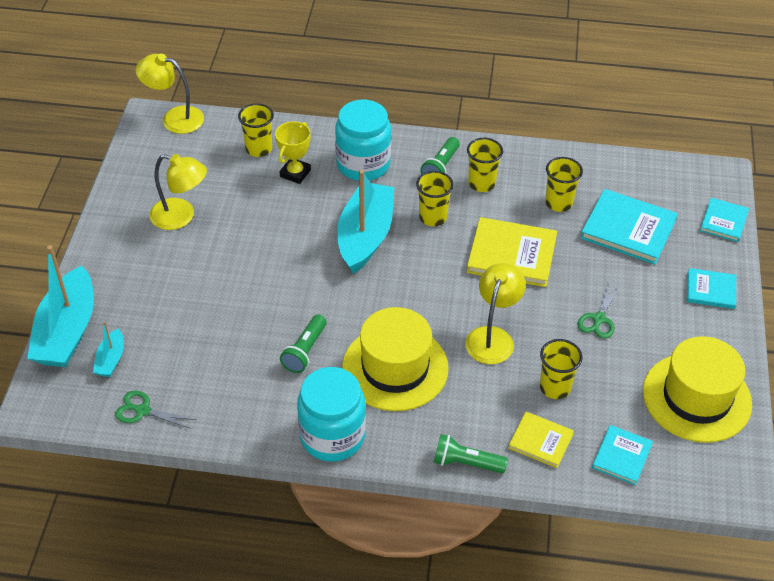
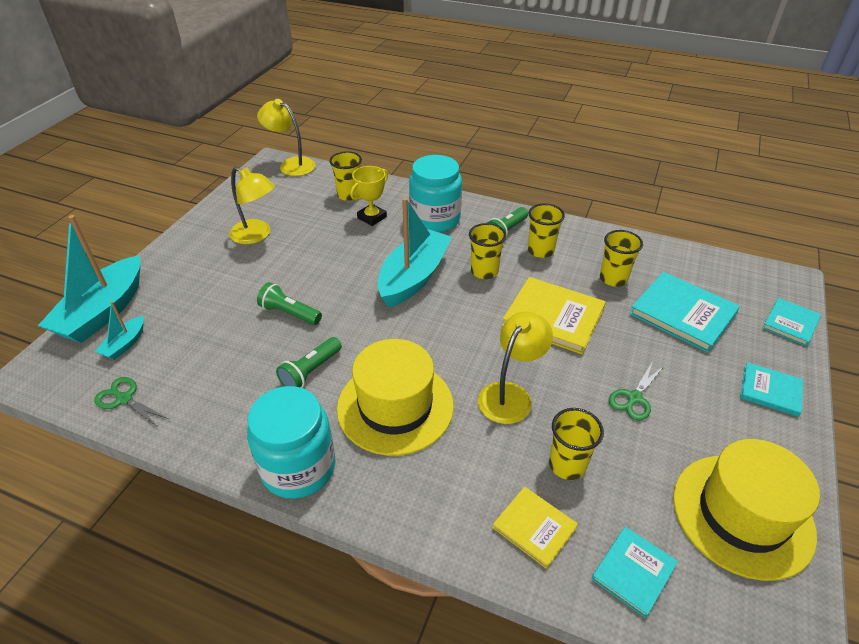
camera: 15 degrees right, 5 degrees down
green flashlight [434,434,508,473] -> green flashlight moved to [257,282,322,325]

